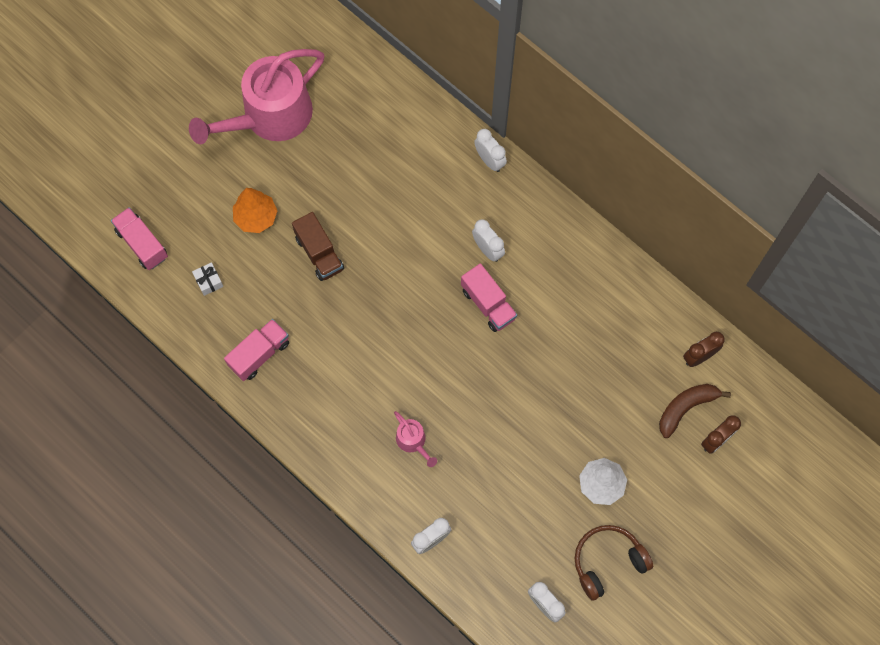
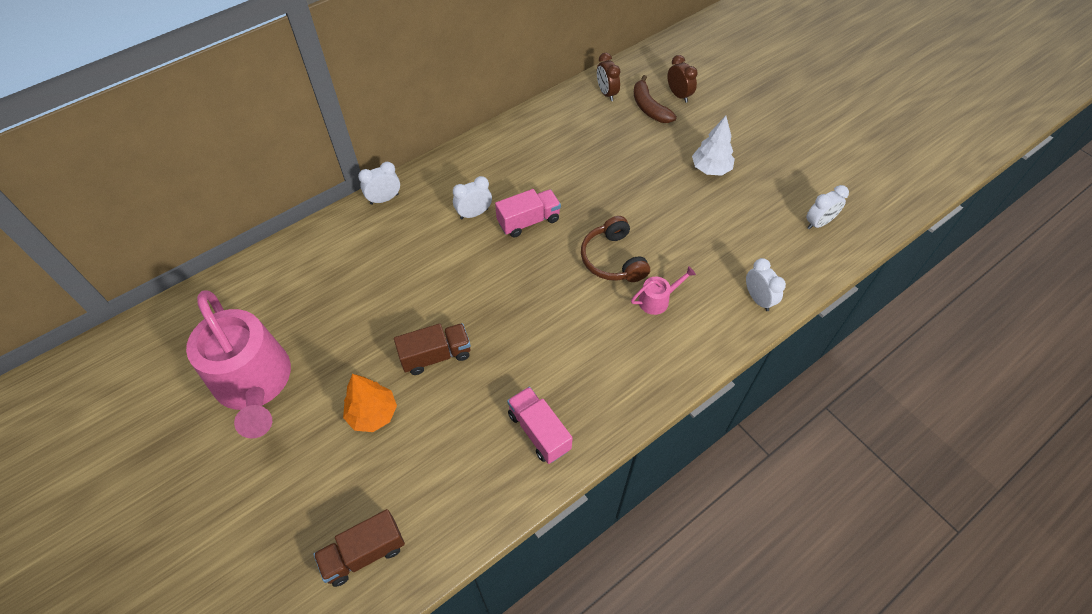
camera: 80 degrees left, 15 degrees down
pink truck [111,207,168,270] -> brown truck [313,509,405,587]
white gift [192,262,223,296] -> none
brown headphones [574,525,653,601] -> brown headphones moved to [581,216,650,282]

